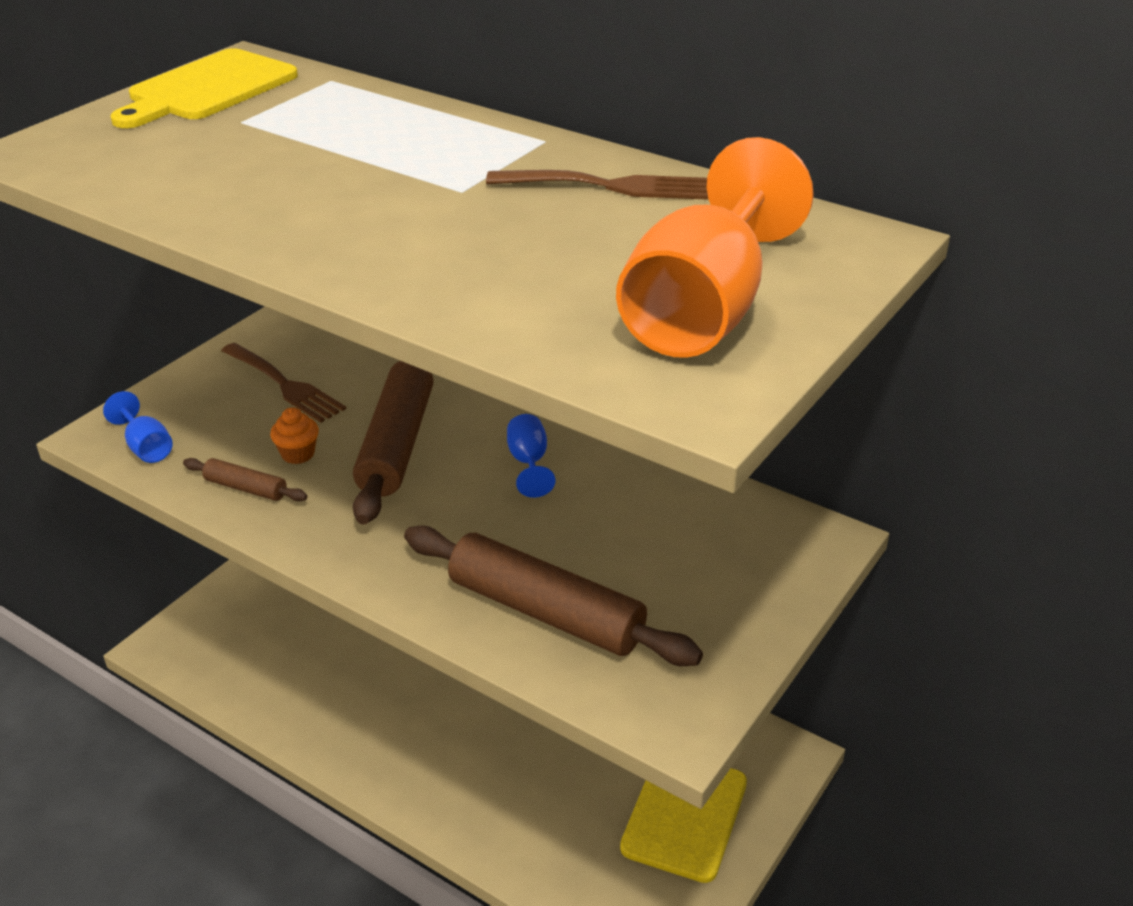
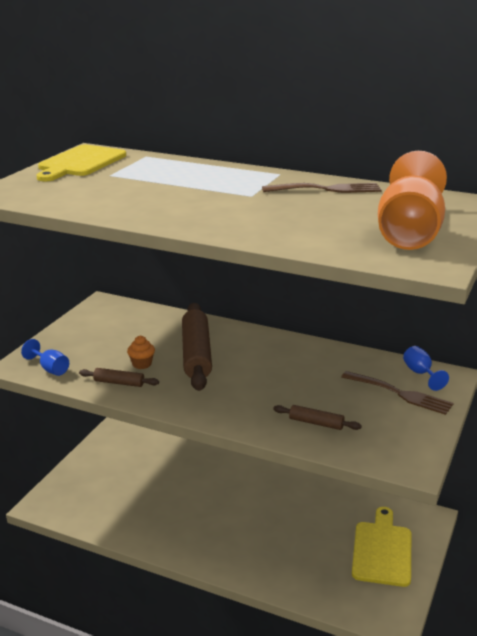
camera: 10 degrees left, 10 degrees down
brown fork [221,343,346,423] -> brown fork moved to [341,371,454,415]
brown rolling pin [404,526,703,666] -> brown rolling pin [273,405,362,430], size x0.47
blue goblet [507,414,555,498] -> blue goblet moved to [403,346,449,391]

